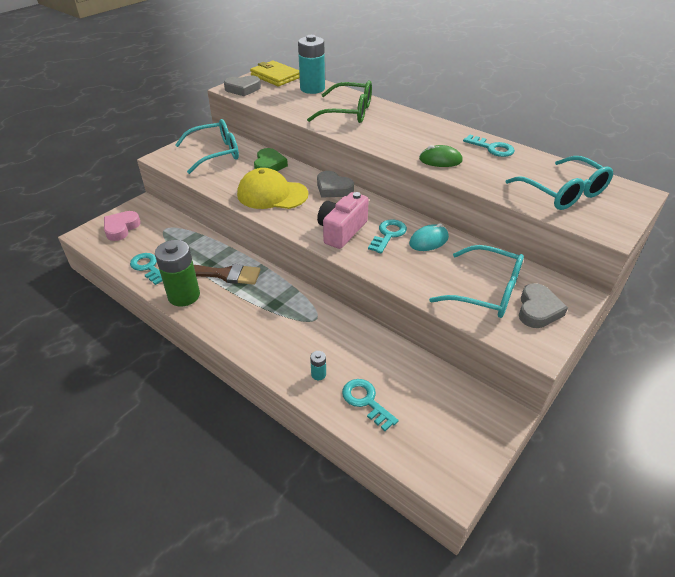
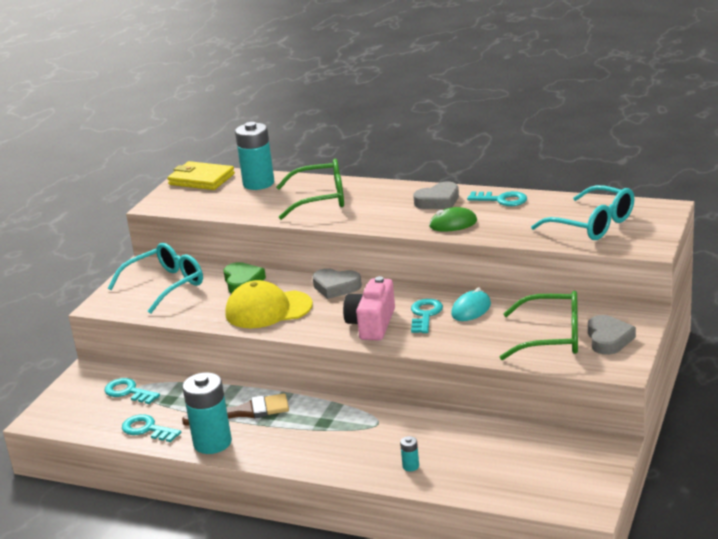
camera: 15 degrees left, 15 degrees down
pink heart [104,211,141,241] -> none
green battery [155,240,200,307] -> turquoise battery [182,372,232,454]
grey heart [224,76,261,96] -> grey heart moved to [413,182,459,209]
turquoise key [342,379,399,431] -> turquoise key moved to [104,378,160,404]
turquoise glasses [429,245,524,318] -> green glasses [500,291,578,360]

